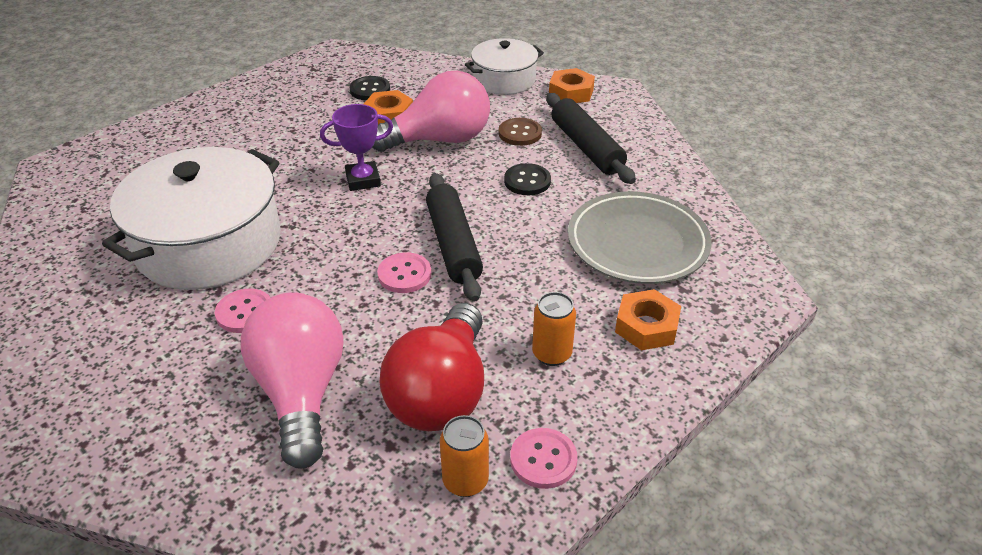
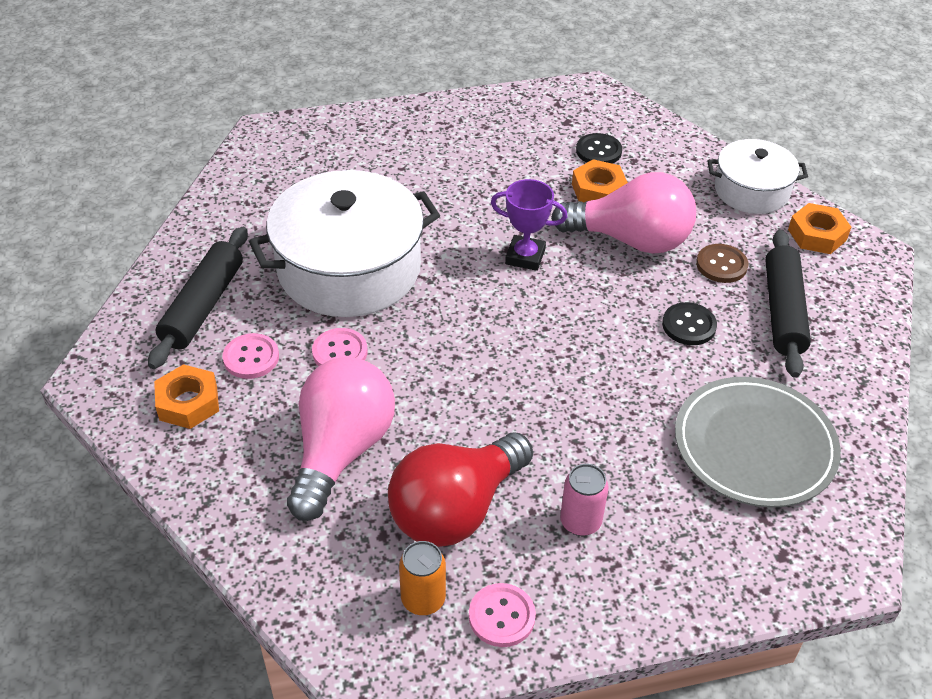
camera: 30 degrees right, 5 degrees up
pink button [377,252,432,293] -> pink button moved to [223,333,279,379]
black rolling pin [426,173,483,302] -> black rolling pin moved to [148,227,248,369]
orange can [532,292,576,366] -> pink can [560,464,609,536]
orange nut [615,289,681,350] -> orange nut moved to [154,364,219,429]

